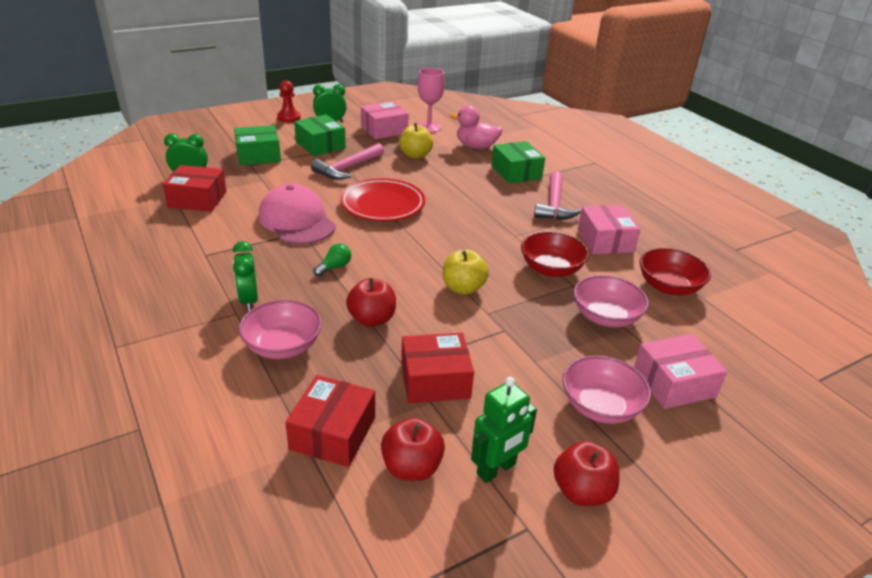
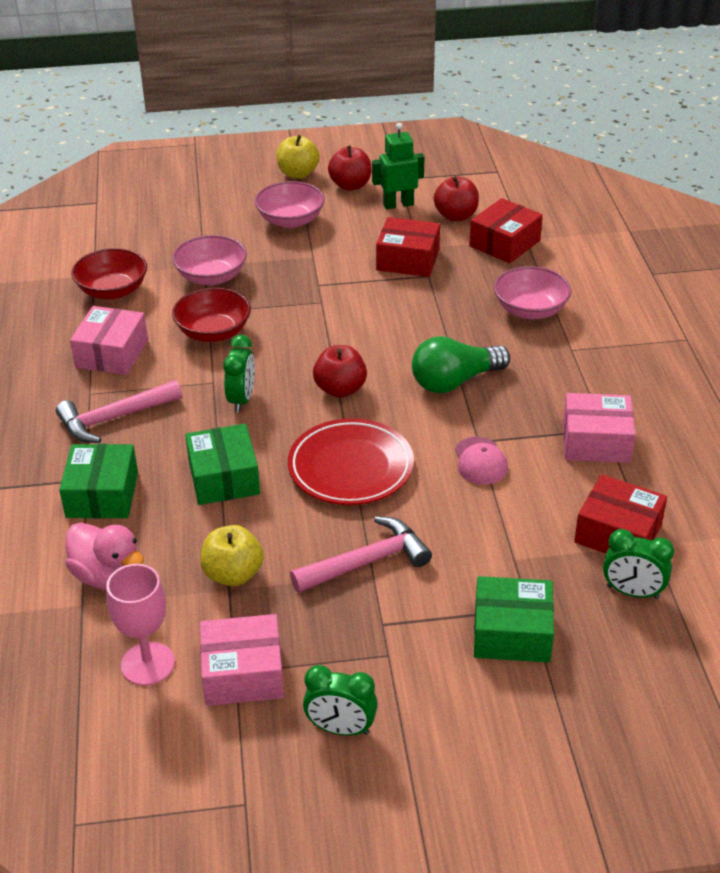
camera: 155 degrees left, 5 degrees up
green clock [232,241,258,311] -> green clock moved to [223,335,255,412]
pink cap [259,184,336,244] -> pink cap [455,437,508,485], size x0.53
red pawn [277,81,301,122] -> none
green box [294,114,346,156] -> green box moved to [185,424,260,505]
green light bulb [313,244,351,277] -> green light bulb [412,336,510,393], size x2.03
red apple [346,278,396,327] -> red apple moved to [313,345,367,398]
yellow apple [443,250,489,295] -> yellow apple moved to [276,135,320,179]
pink hammer [534,172,581,220] -> pink hammer turned 150 degrees counterclockwise [56,380,182,443]
pink box [634,334,728,409] -> pink box moved to [563,393,636,463]

